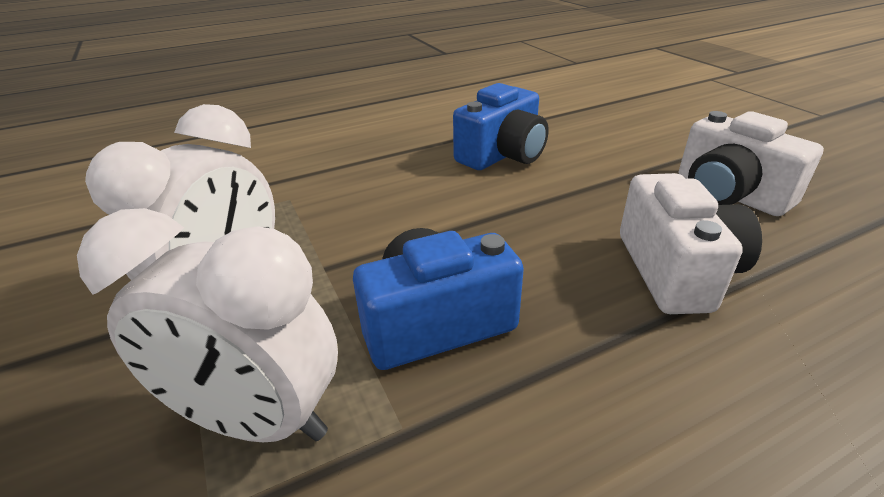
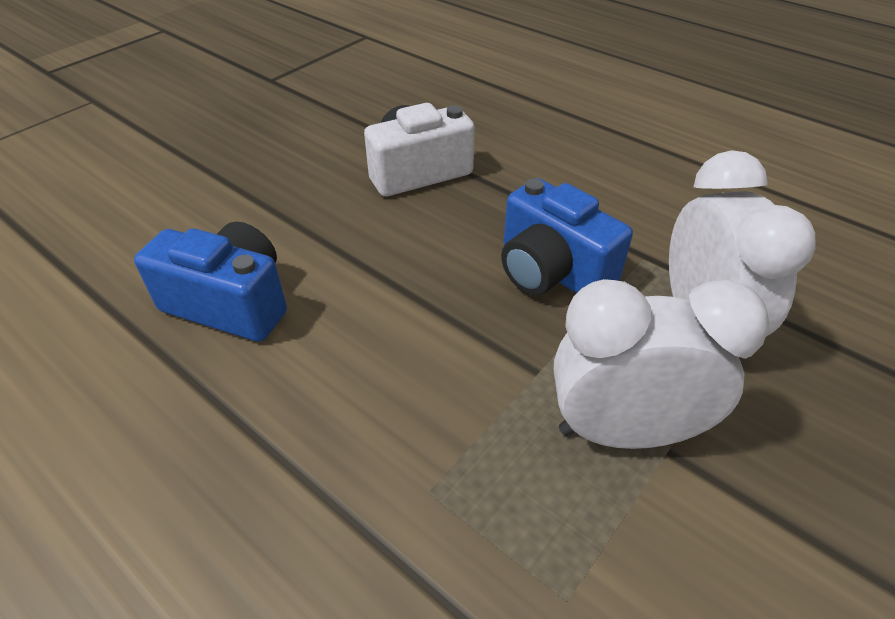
camera: 115 degrees left, 10 degrees up
white camera [679,111,824,216] -> none

